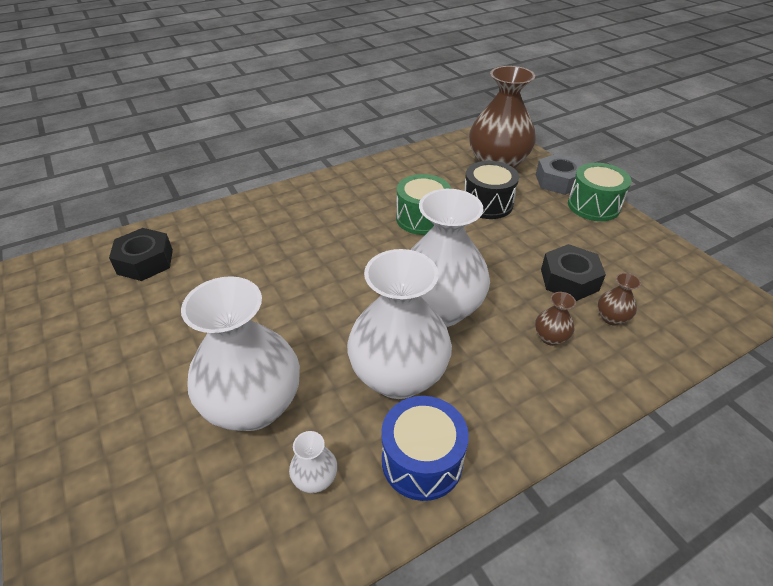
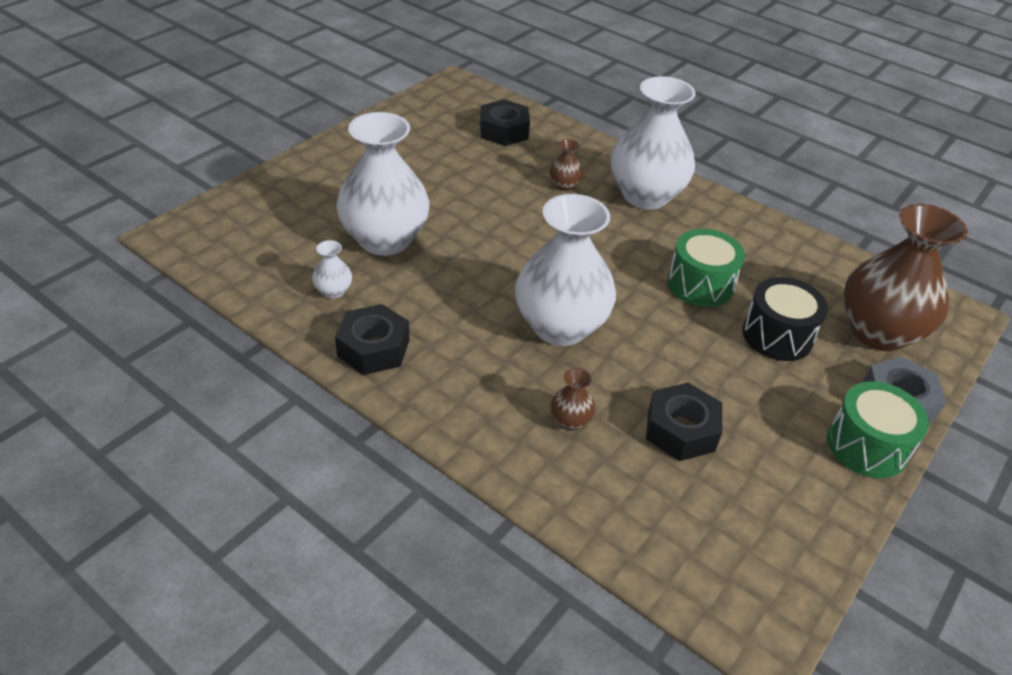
camera: 65 degrees right, 0 degrees up
white vase [347,249,452,399] -> white vase moved to [611,76,696,210]
blue drum [381,396,469,501] -> black nut [335,304,409,375]
brown vase [598,273,641,326] -> brown vase moved to [549,139,583,191]

